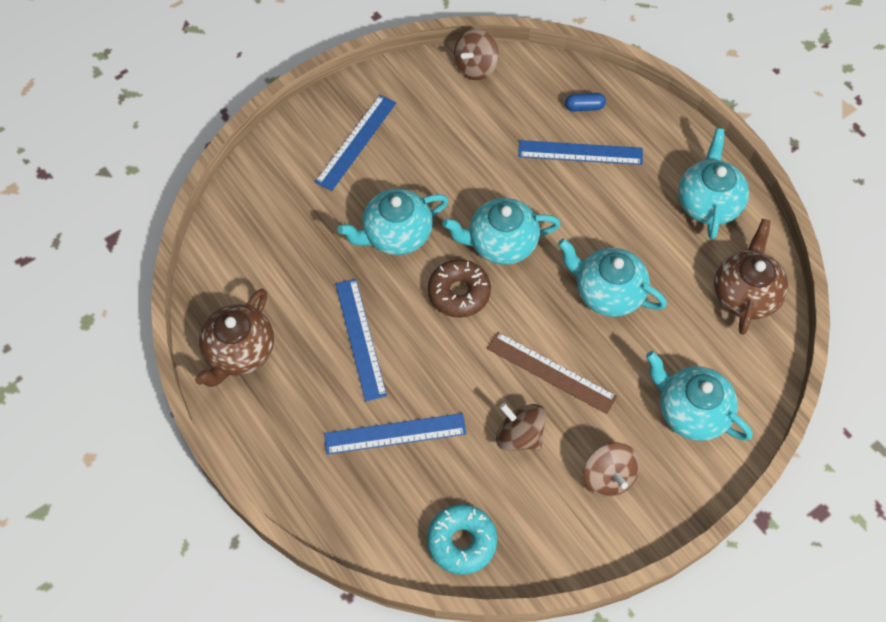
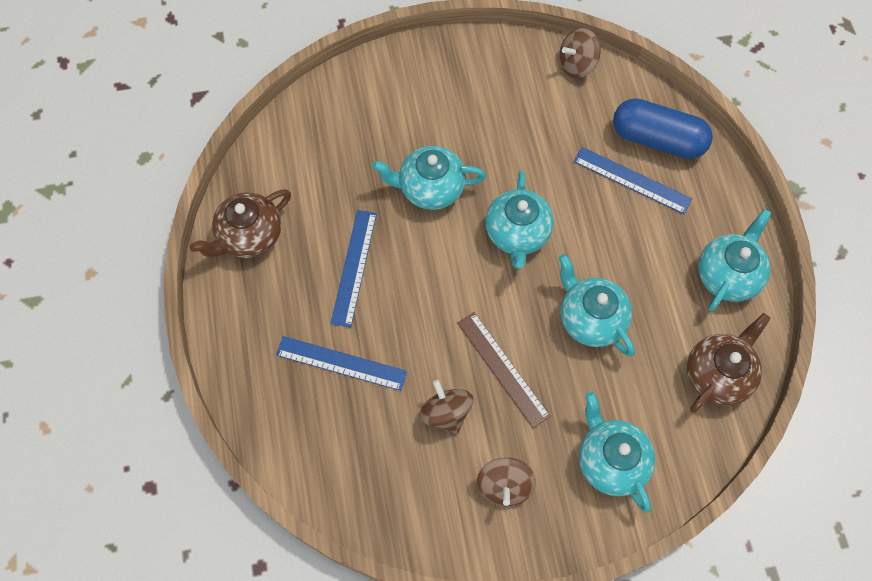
camera: 25 degrees right, 5 degrees up
blue ruler [315,95,396,191] -> none
turquoise donut [427,504,497,575] -> none
brown donut [428,259,491,318] -> none
turquoise teapot [442,198,561,265] -> turquoise teapot turned 105 degrees counterclockwise [485,171,554,269]
blue capsule [565,93,606,112] -> blue capsule [613,98,713,159], size x2.47

